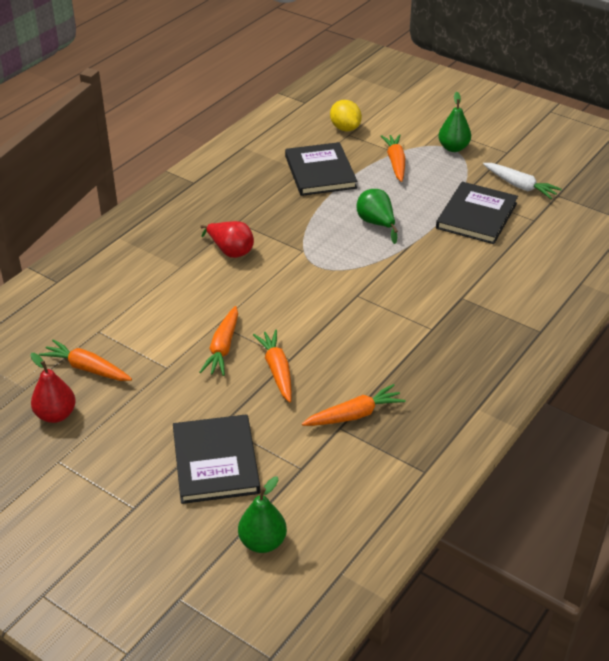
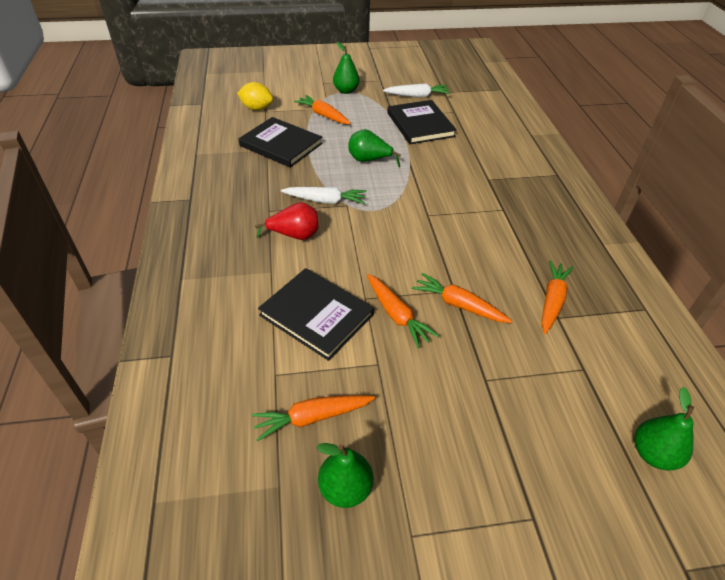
camera: 45 degrees left, 5 degrees up
red pear [30,353,76,423] -> green pear [317,443,373,508]
black book [173,414,261,504] -> black book moved to [258,268,374,361]
none -> white carrot [281,187,367,204]

